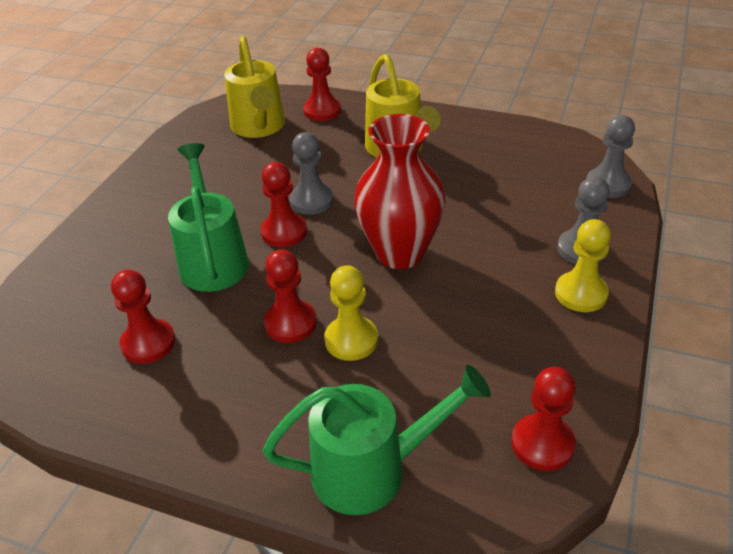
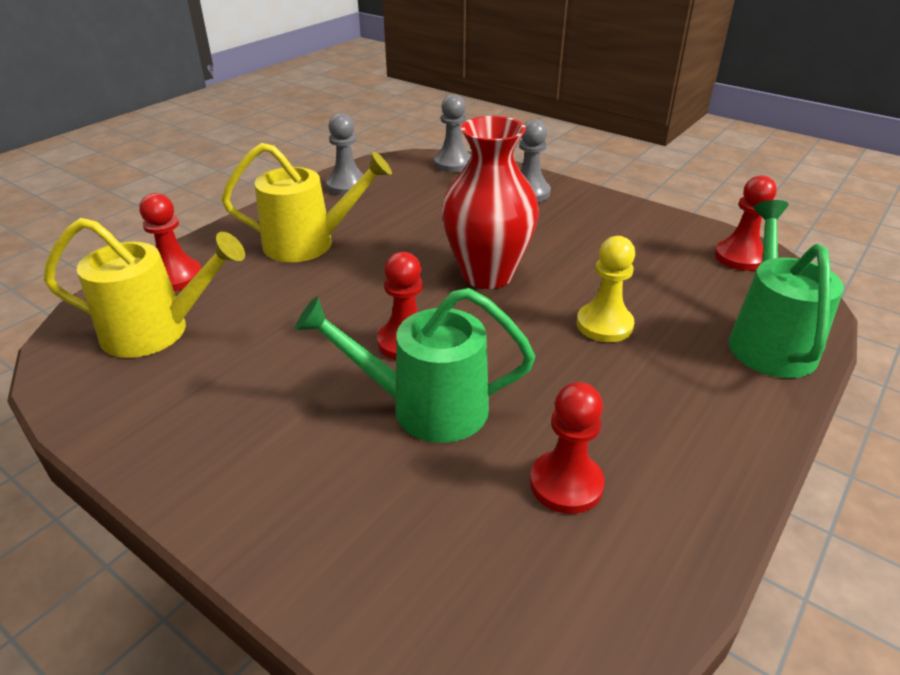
camera: 75 degrees left, 5 degrees down
red pawn [264,249,317,343] -> none
grey pawn [289,132,334,215] -> grey pawn moved to [326,113,364,195]
yellow pawn [555,219,611,312] -> none

